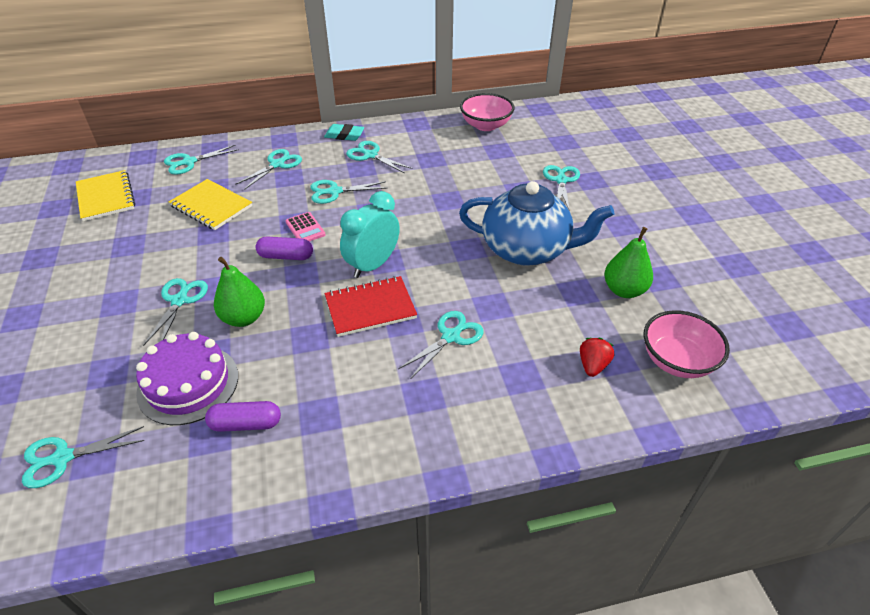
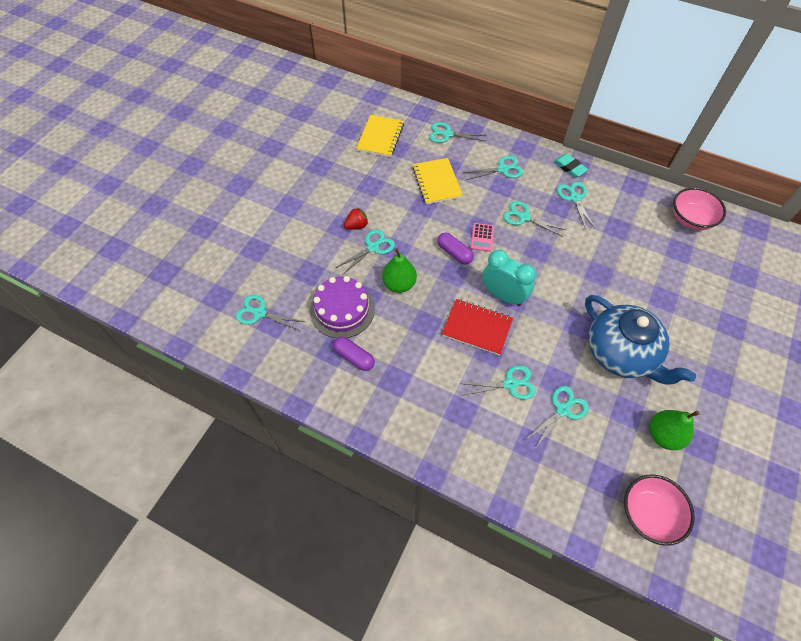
camera: 40 degrees right, 15 degrees up
turquoise clock [340,191,400,278] -> turquoise clock turned 45 degrees clockwise [482,250,537,306]
turquoise scissors [543,165,580,211] -> turquoise scissors moved to [525,386,589,447]
red strawberry [580,338,614,377] -> red strawberry moved to [344,207,368,230]

